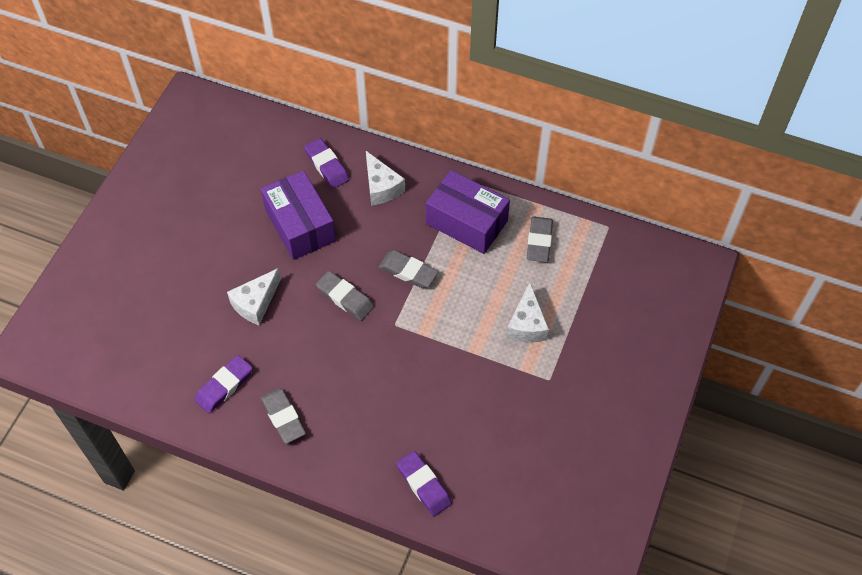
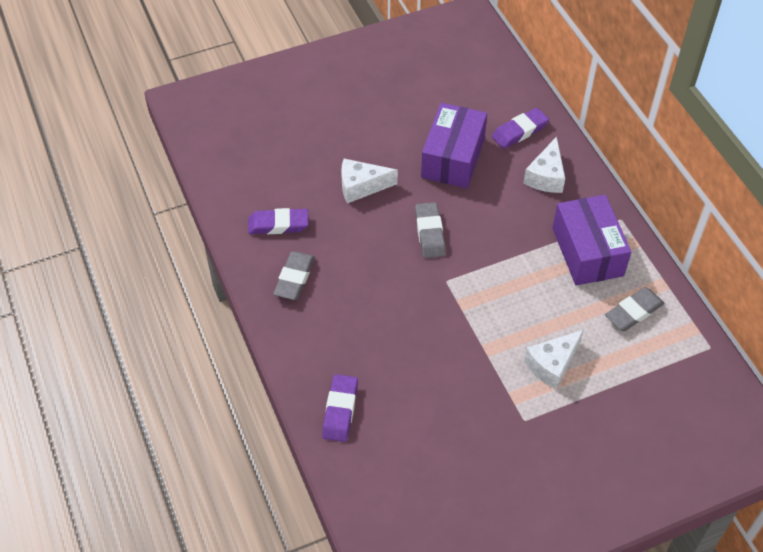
camera: 45 degrees right, 5 degrees down
purple eraser [304,138,349,189] -> purple eraser turned 45 degrees clockwise [492,108,549,149]
grey eraser [379,250,439,288] -> none

